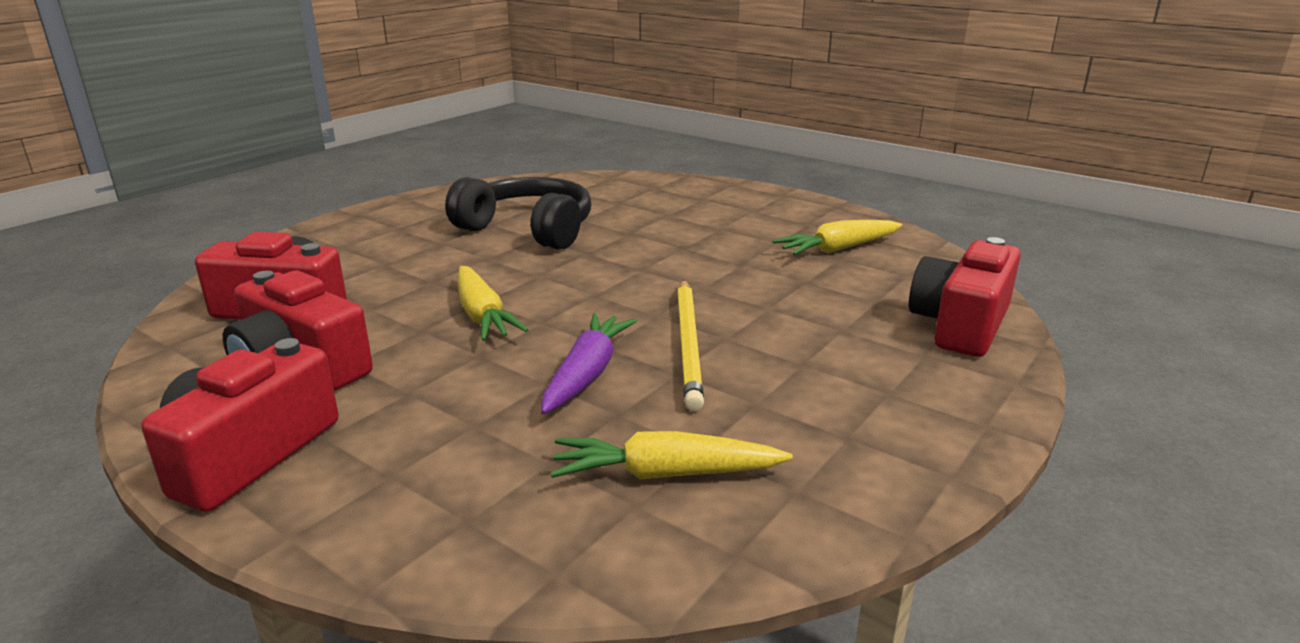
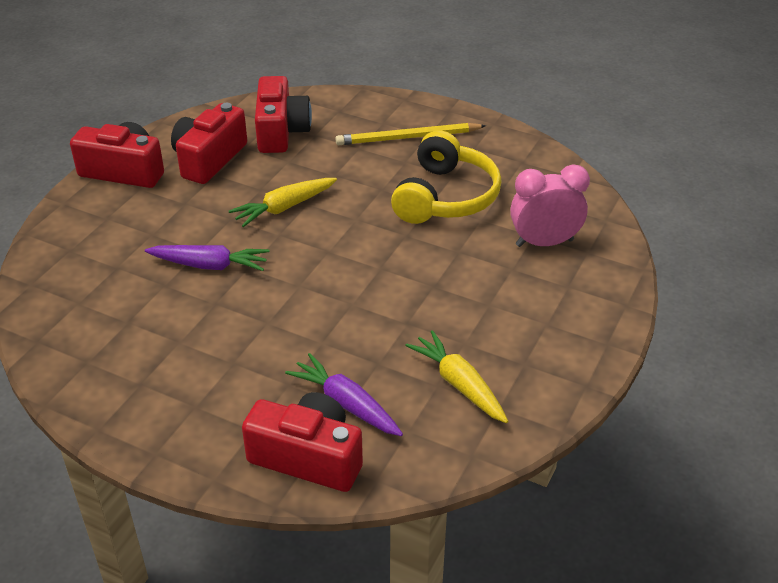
camera: 80 degrees right, 15 degrees up
black headphones [445,177,591,250] -> yellow headphones [391,130,502,224]
yellow carrot [551,431,793,480] -> none
yellow pencil [677,280,704,411] -> yellow pencil moved to [335,123,486,145]
none -> purple carrot [285,353,403,436]
none -> pink clock [510,165,590,247]

